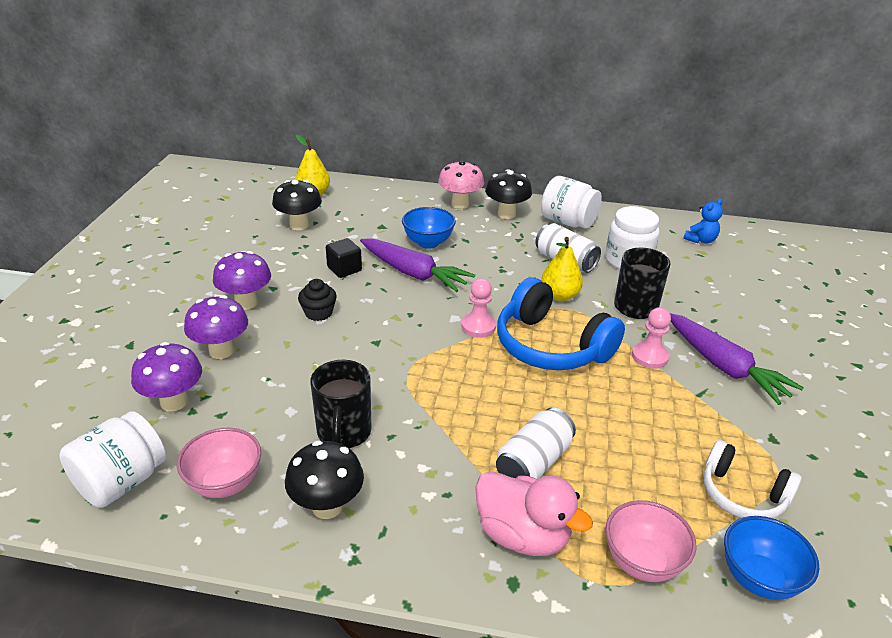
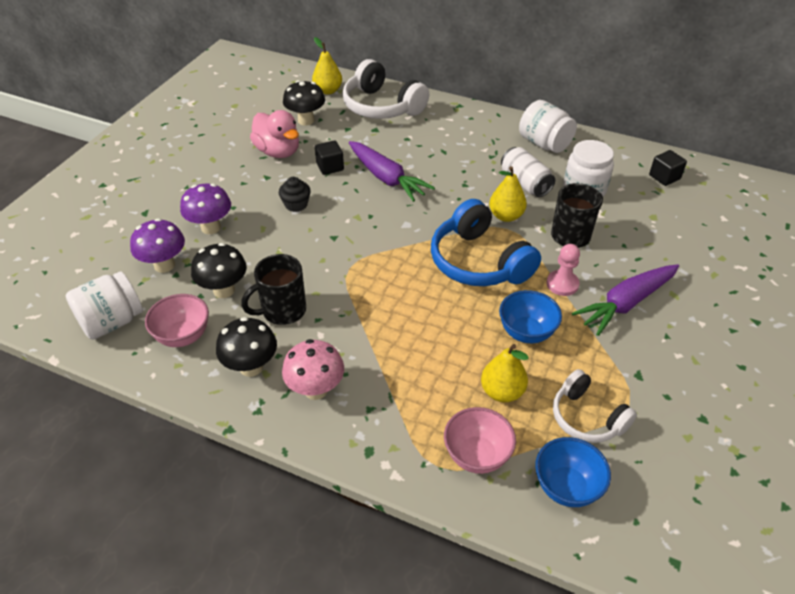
camera: 15 degrees right, 10 degrees up
purple mushroom [213,251,271,310] -> none
black mug [310,360,372,448] -> black mug turned 45 degrees clockwise [241,254,306,325]
blue bowl [402,207,456,249] -> blue bowl moved to [499,290,562,343]
pink mushroom [438,161,484,209] -> pink mushroom moved to [282,339,344,400]
pink pawn [462,278,496,338] -> none
pink duck [475,471,593,556] -> pink duck moved to [250,110,299,158]
black mushroom [485,169,532,219] -> black mushroom moved to [191,243,247,298]
white can [496,407,576,479] -> none
purple carrot [670,313,804,405] -> purple carrot turned 75 degrees clockwise [572,264,679,336]
blue teddy bear [684,199,723,243] -> black cube [649,150,687,186]
none -> white headphones [342,59,429,119]
none -> yellow pear [481,344,529,402]

